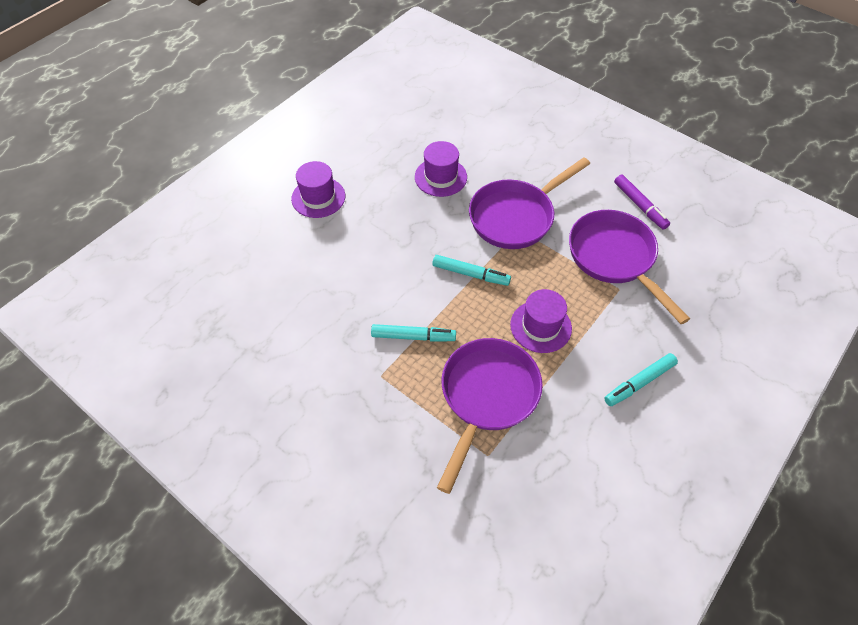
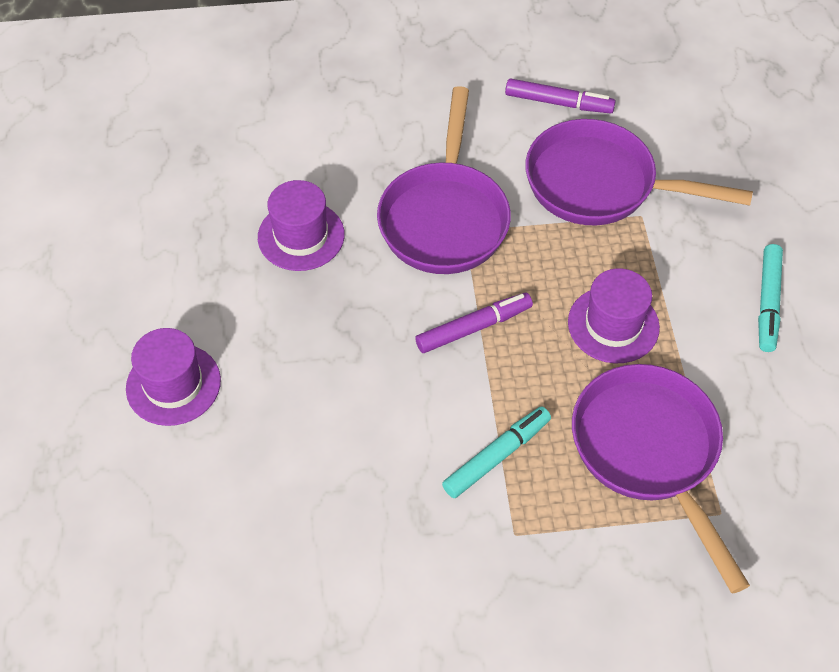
camera: 45 degrees left, 0 degrees up
turquoise marker [432,255,511,286] -> purple marker [415,293,533,353]

